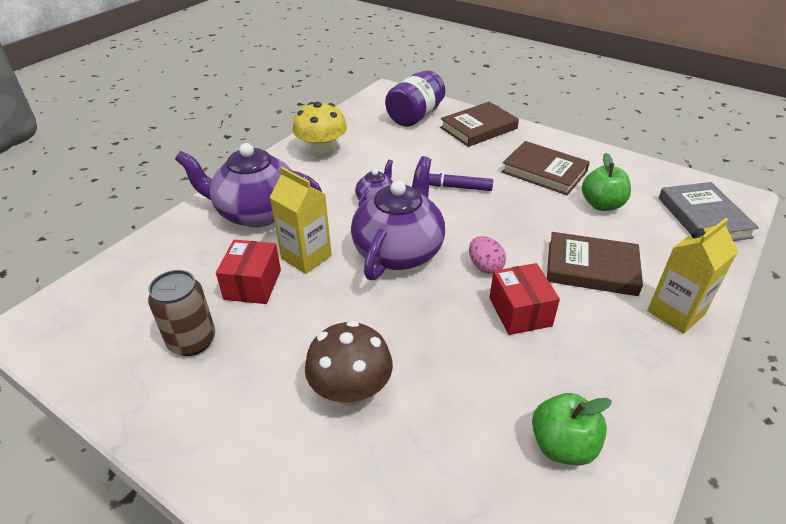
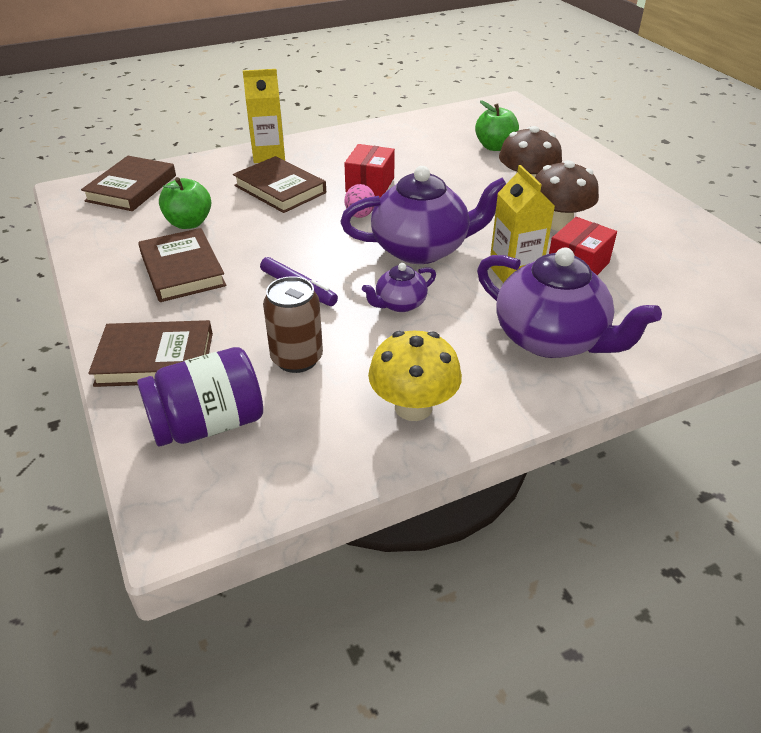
camera: 150 degrees left, 0 degrees up
brown can [148,270,215,356] -> brown can moved to [263,276,323,373]
purple teapot [351,156,445,280] -> purple teapot turned 150 degrees counterclockwise [340,166,506,264]
green apple [532,393,612,466] -> green apple moved to [475,100,519,151]
grey book [659,182,759,241] -> brown book [81,156,176,211]
none -> brown mushroom [535,160,599,231]

